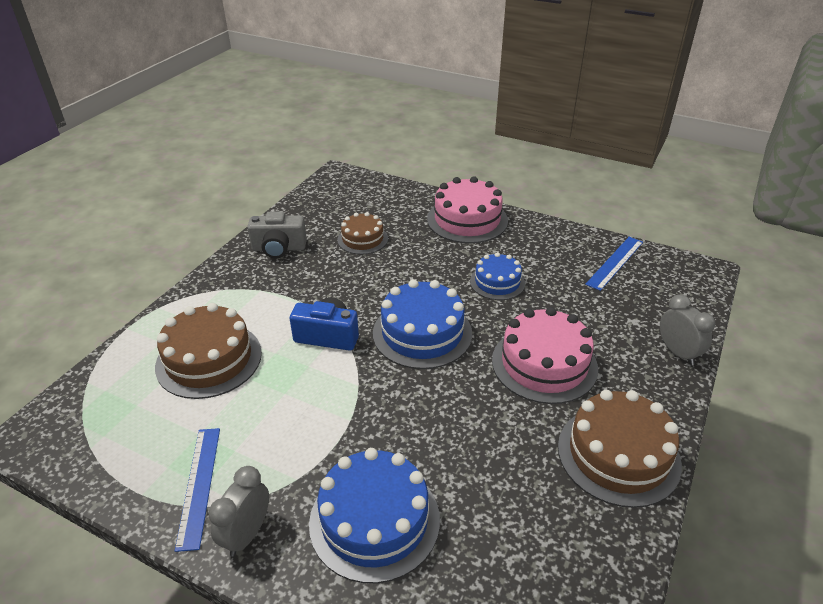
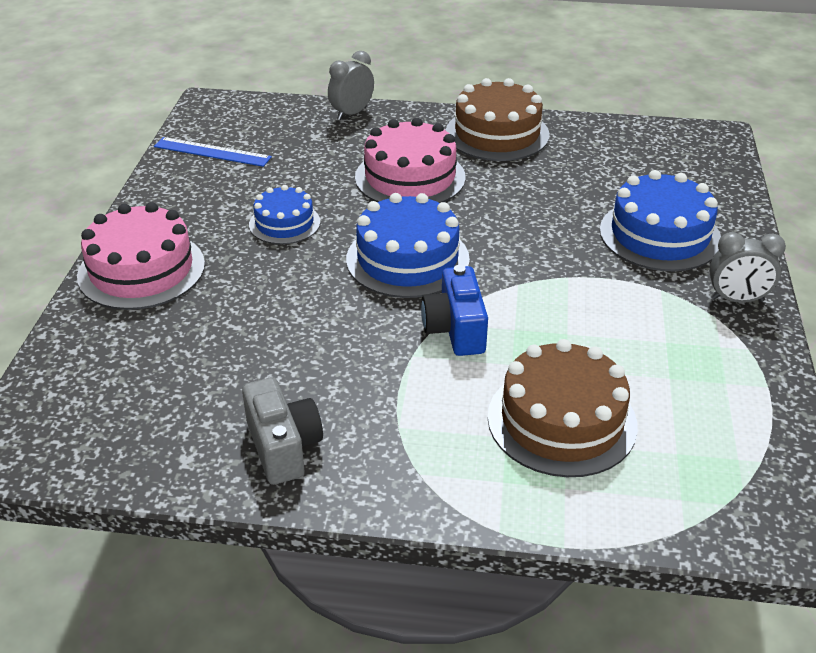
camera: 110 degrees left, 0 degrees up
blue ruler [175,428,220,552] -> none
brown cake [338,212,388,255] -> none

